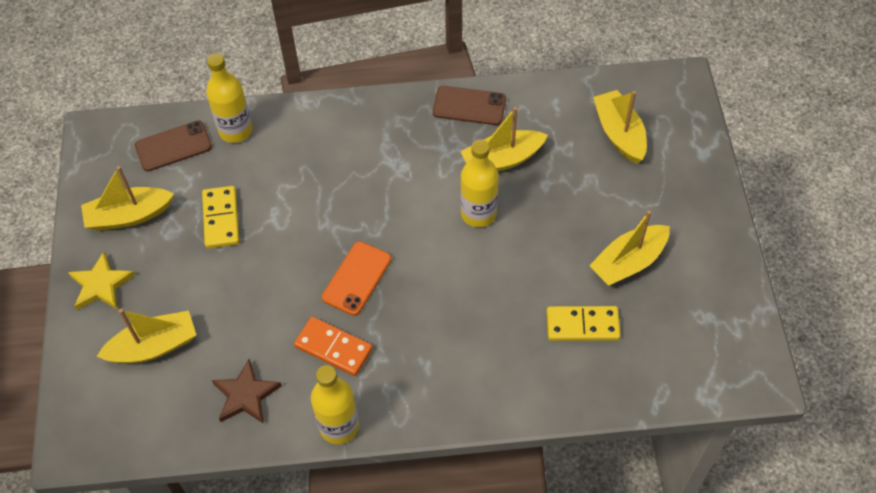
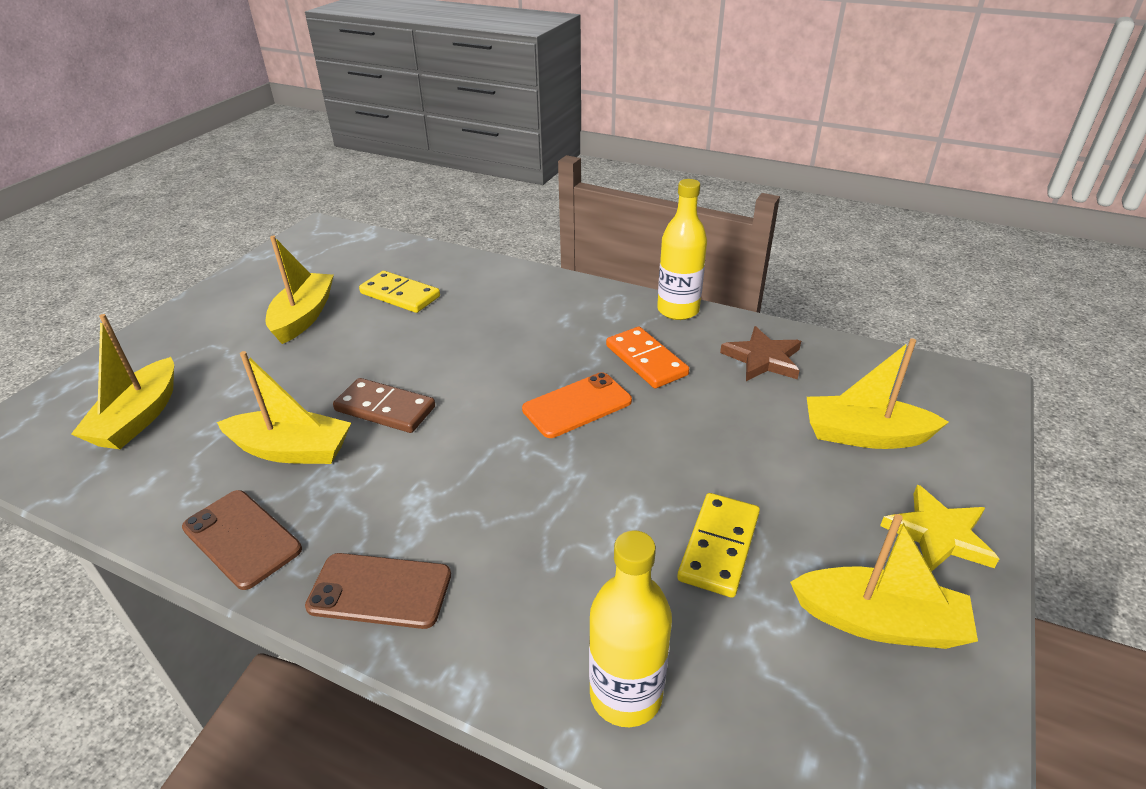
camera: 150 degrees left, 20 degrees down
brown phone [135,120,212,171] -> brown phone moved to [305,553,451,629]
yellow bottle [460,139,499,227] -> brown domino [333,378,435,433]
yellow boat [589,210,670,286] -> yellow boat turned 75 degrees counterclockwise [266,236,334,344]

